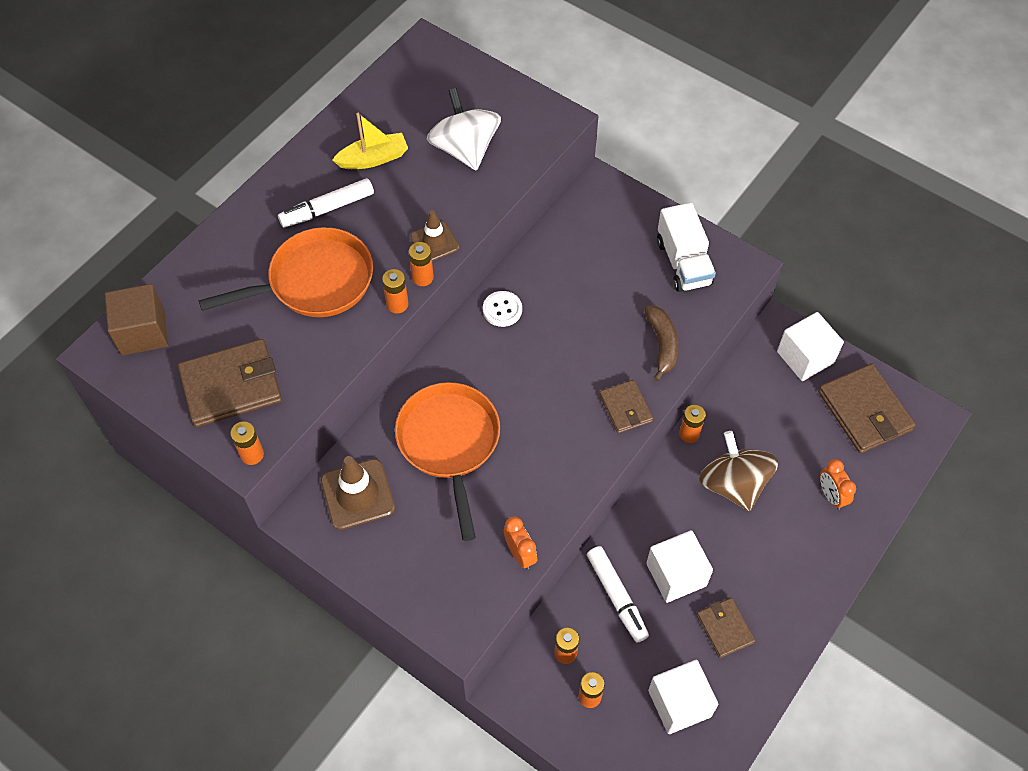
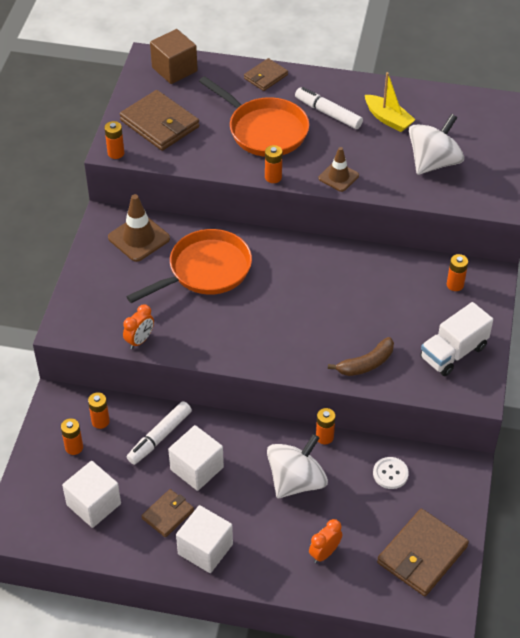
camera: 65 degrees right, 10 degrees down
orange battery [409,242,434,286] -> orange battery moved to [447,254,468,291]
white button [483,291,522,327] -> white button moved to [373,457,409,489]
brown wallet [599,380,653,433] -> brown wallet moved to [244,58,288,91]
brown spinning top [699,431,778,511] -> white spinning top [267,434,328,498]
white cube [777,312,844,381] -> white cube moved to [176,505,233,573]

